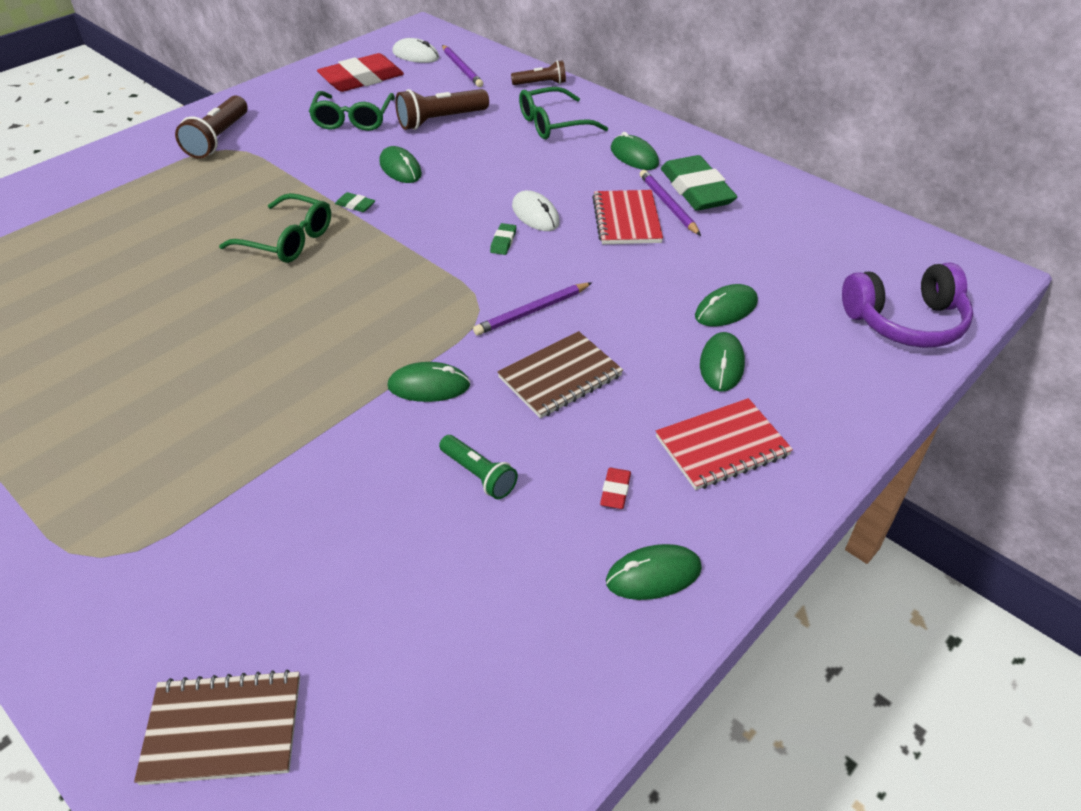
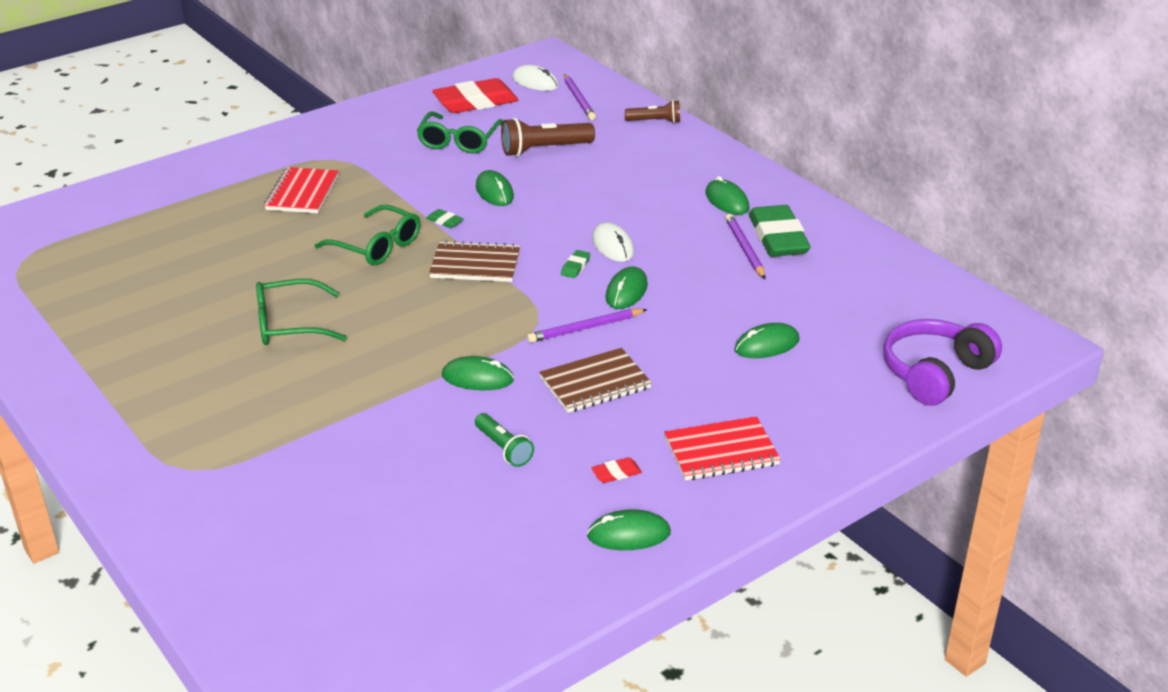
camera: 10 degrees right, 10 degrees down
brown notebook [134,669,300,785] -> brown notebook moved to [429,240,520,282]
brown flashlight [175,95,248,159] -> none
green glasses [519,87,608,139] -> green glasses moved to [256,279,347,345]
red notebook [592,190,663,244] -> red notebook moved to [264,167,339,213]
red eraser [600,468,631,509] -> red eraser turned 45 degrees clockwise [591,457,642,483]
green mouse [700,332,745,391] -> green mouse moved to [606,266,648,309]
purple headphones [842,263,973,348] -> purple headphones turned 135 degrees clockwise [883,319,1002,406]

